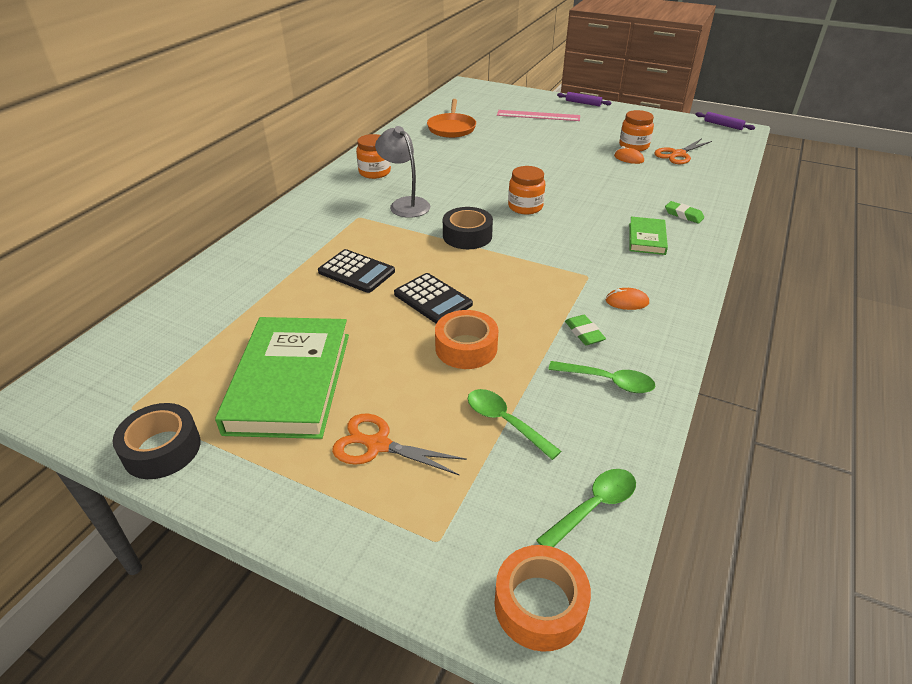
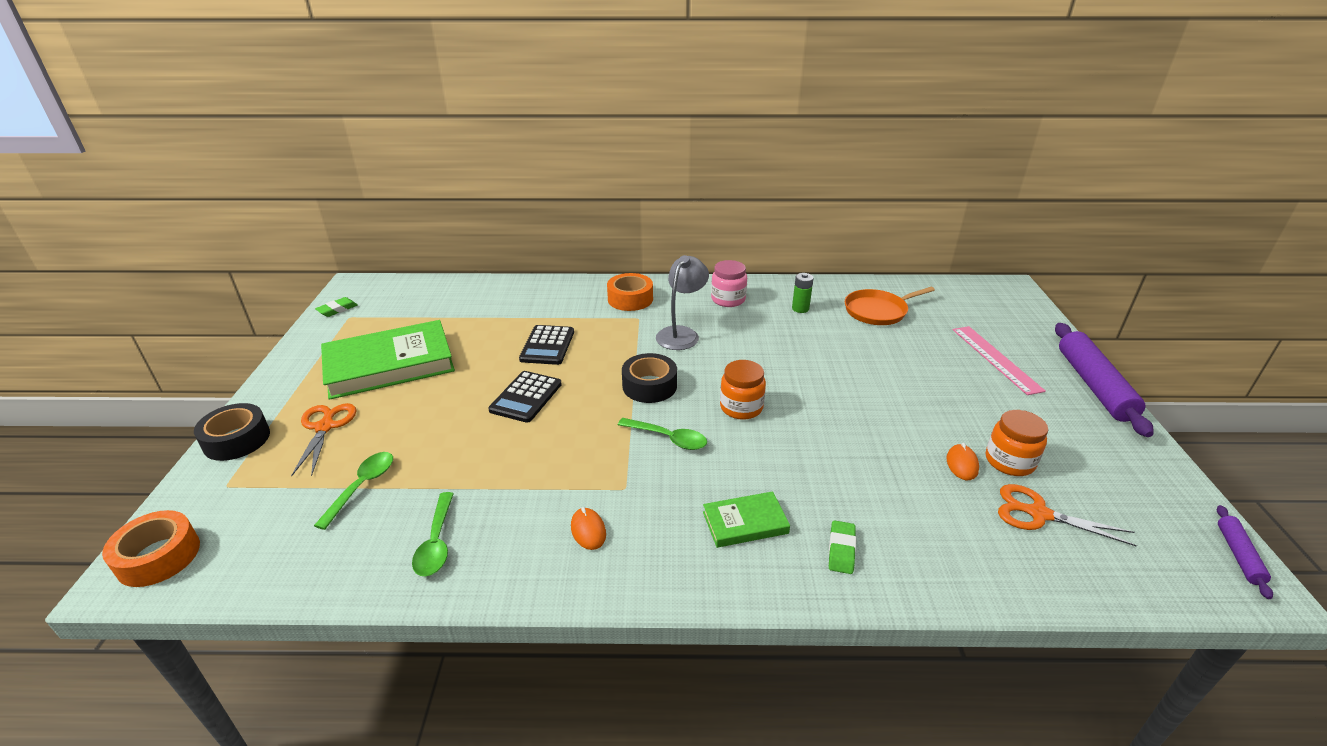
camera: 65 degrees right, 5 degrees down
black tape [113,403,201,479] -> black tape moved to [194,403,270,461]
orange jar [356,134,391,179] -> pink jar [711,260,747,307]
orange tape [435,310,498,369] -> orange tape moved to [607,273,653,311]
green spoon [536,469,636,547] -> green spoon moved to [618,418,707,450]
purple rolling pin [557,92,611,106] -> purple rolling pin [1055,323,1154,437], size x2.07
green eraser [565,315,606,345] -> green eraser moved to [315,297,358,317]
none -> green battery [792,273,814,313]

